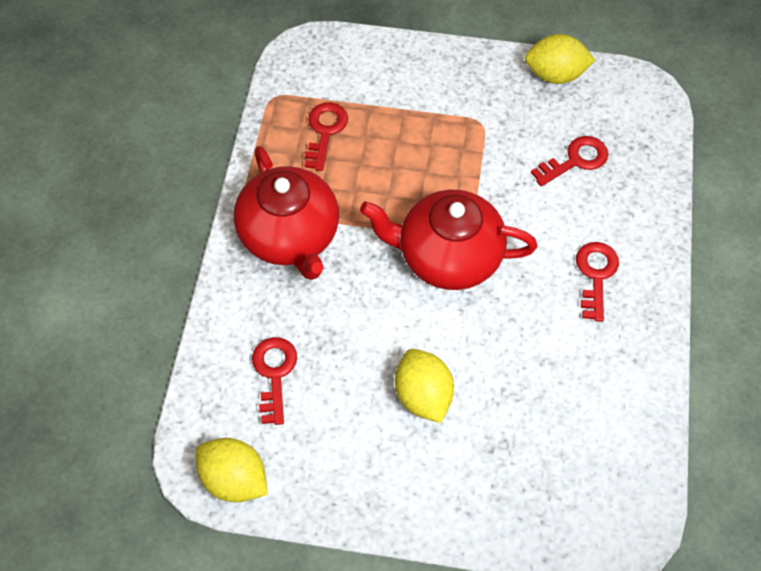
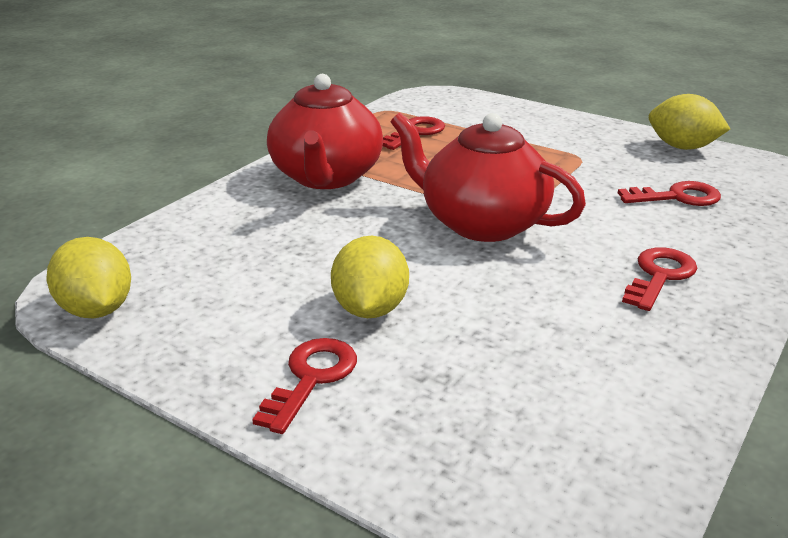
camera: 25 degrees right, 30 degrees down
red key [252,337,297,425] -> red key moved to [252,338,357,434]

